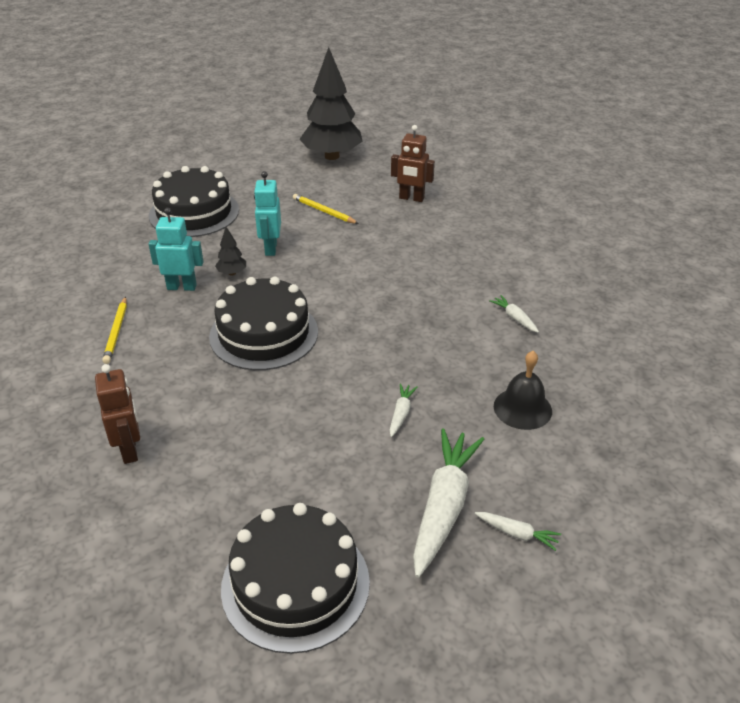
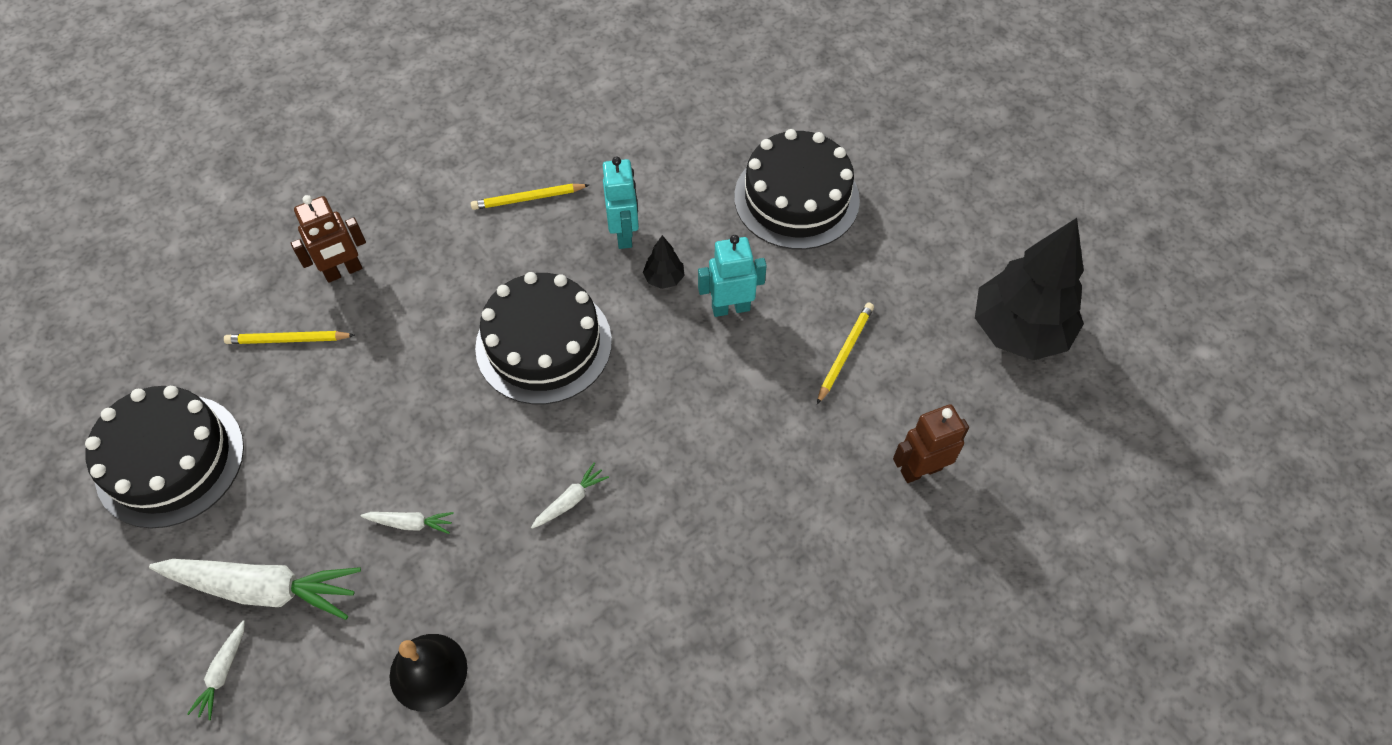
camera: 80 degrees right, 20 degrees up
brown robot [391,125,435,202] -> brown robot turned 60 degrees clockwise [893,404,969,483]
white carrot [489,295,539,333] -> white carrot moved to [531,462,609,529]
none -> yellow pencil [224,331,355,344]

